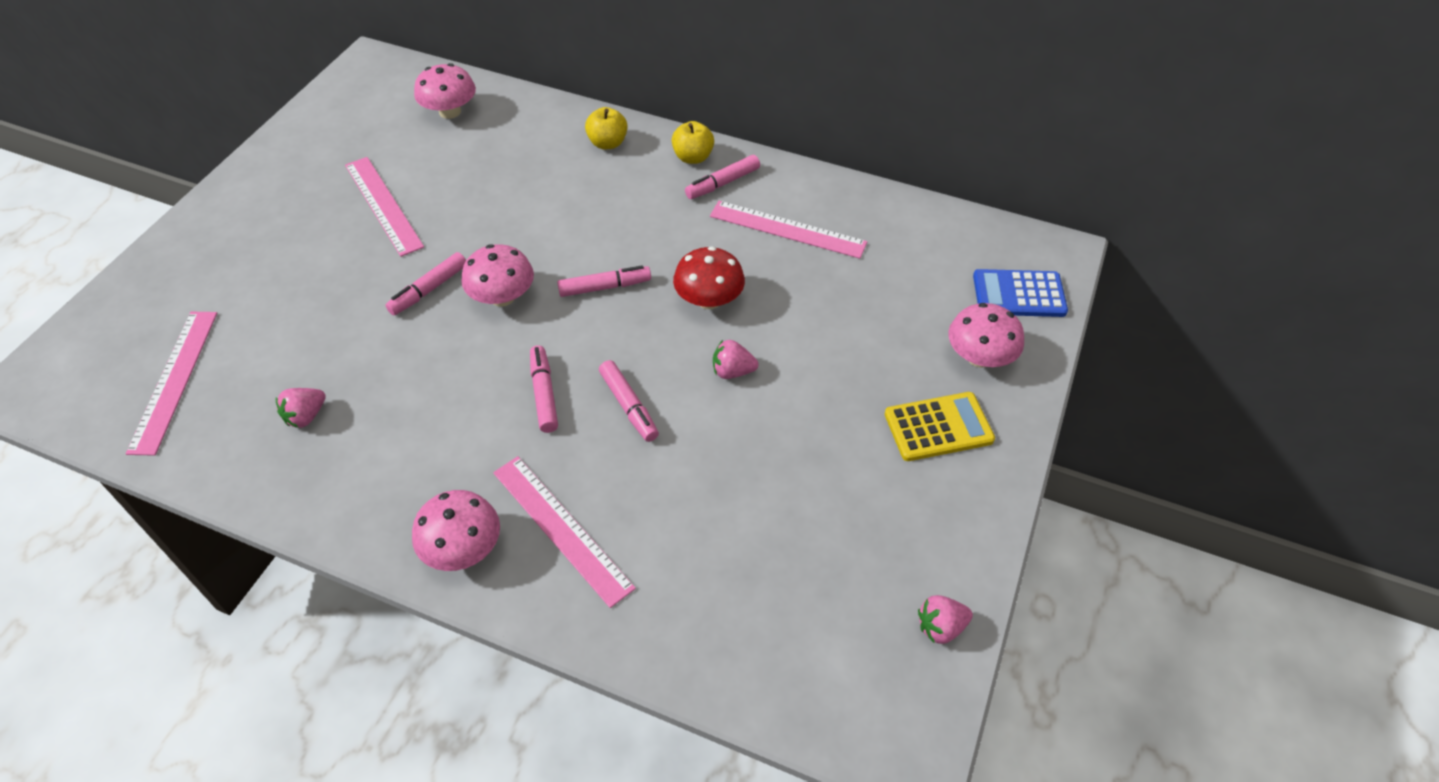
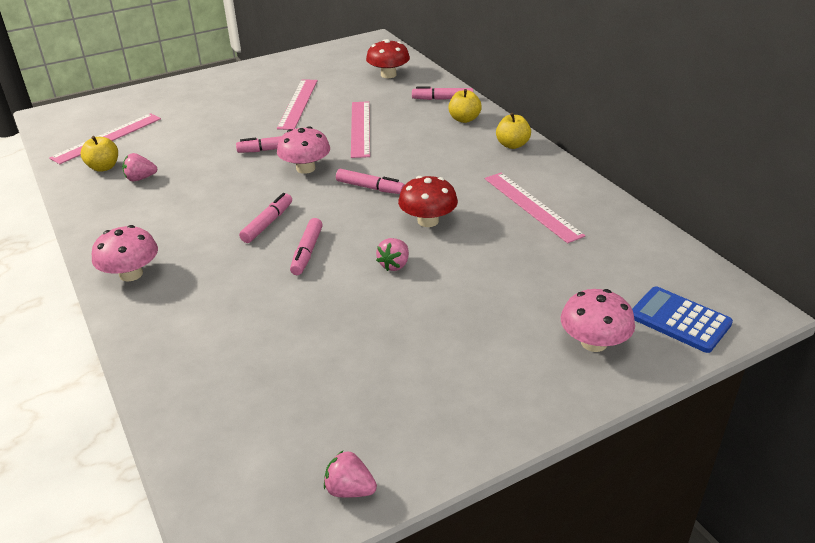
camera: 40 degrees right, 15 degrees down
pink mushroom [414,63,476,119] -> red mushroom [366,39,410,78]
pink ruler [493,456,636,608] -> pink ruler moved to [351,101,370,158]
pink marker [685,155,760,199] -> pink marker moved to [412,86,473,100]
pink strawberry [713,340,759,379] -> pink strawberry turned 105 degrees counterclockwise [376,238,409,271]
yellow calculator [885,392,995,461] -> none
none -> yellow apple [81,136,118,172]

